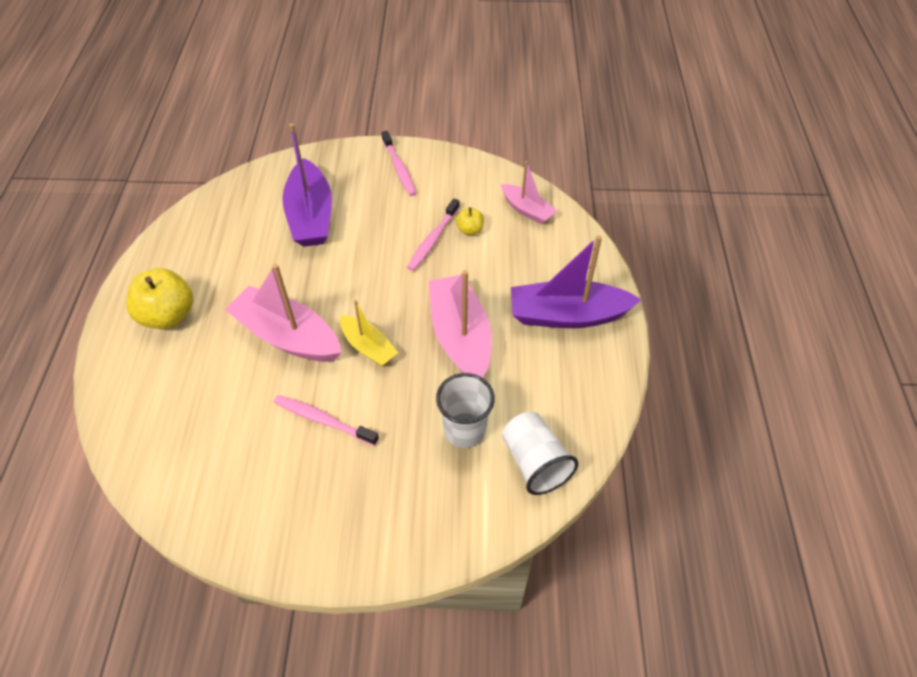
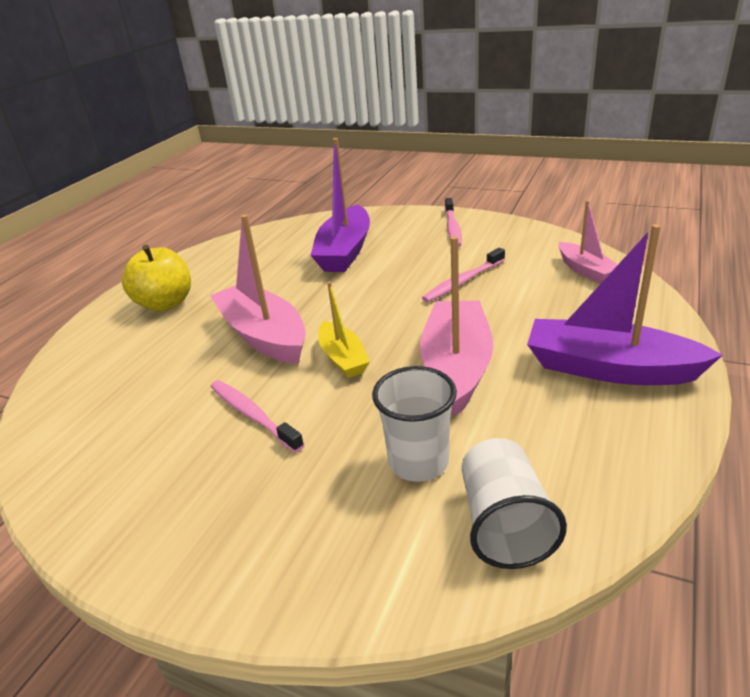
camera: 25 degrees right, 20 degrees down
yellow apple [456,207,484,235] -> none

